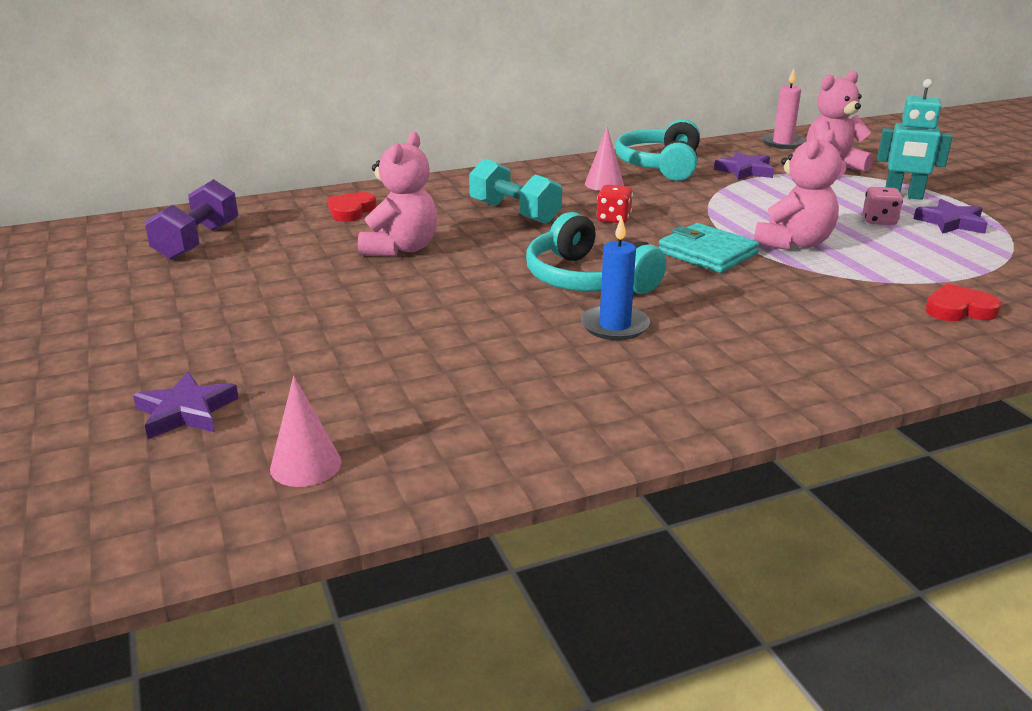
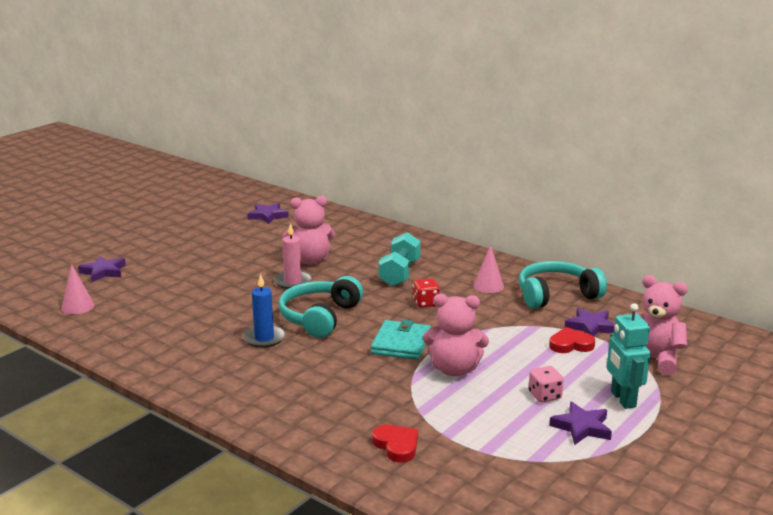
camera: 60 degrees right, 5 degrees down
purple dumbbell [145,179,238,260] -> purple star [247,203,289,224]
red heart [328,192,377,222] -> red heart moved to [549,327,595,353]
pink candle [761,68,806,149] -> pink candle moved to [274,223,312,289]

